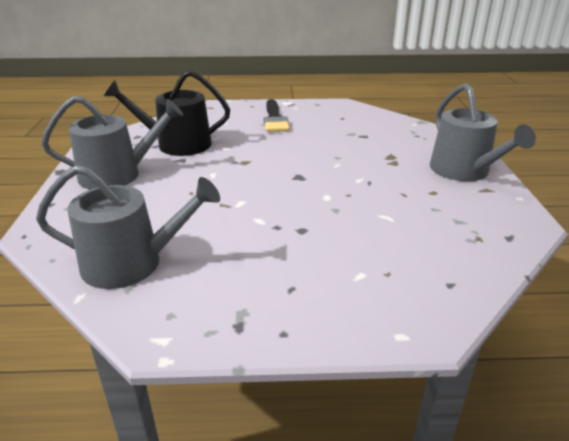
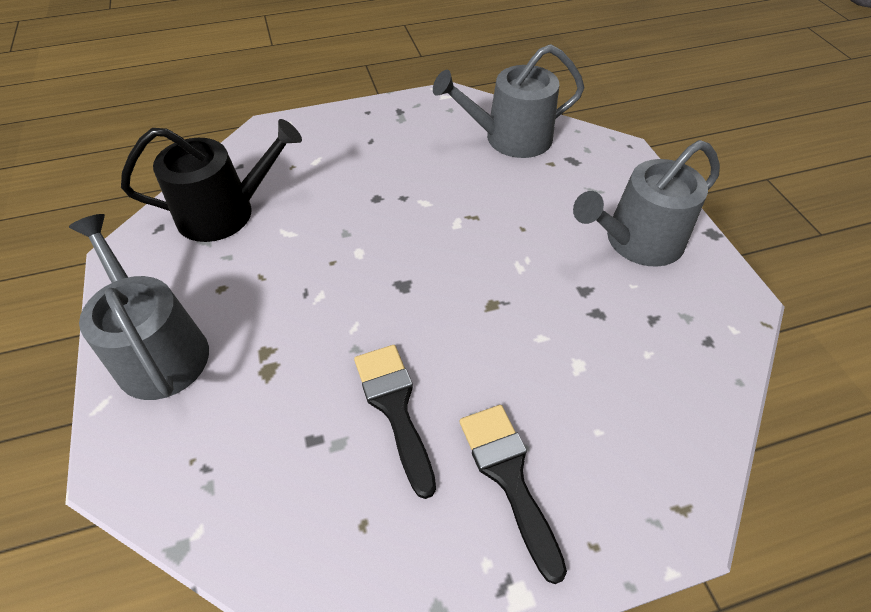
camera: 165 degrees right, 20 degrees up
black watering can [104,70,230,156] -> black watering can moved to [121,119,302,242]
none -> black brush [354,345,436,499]

